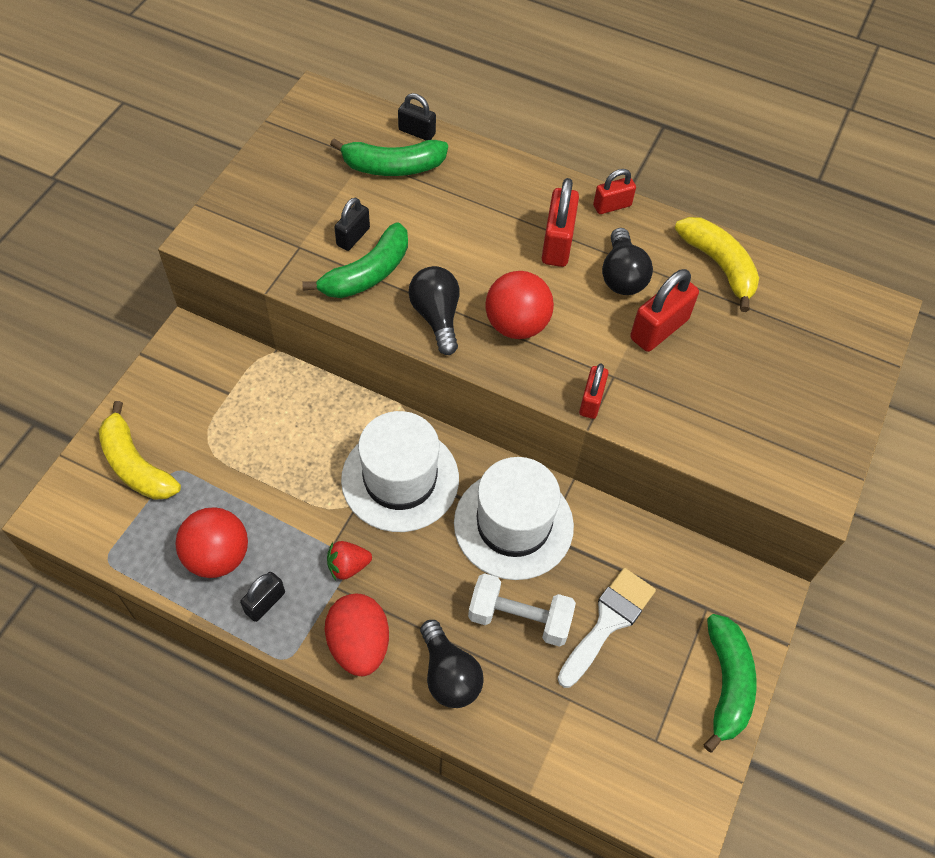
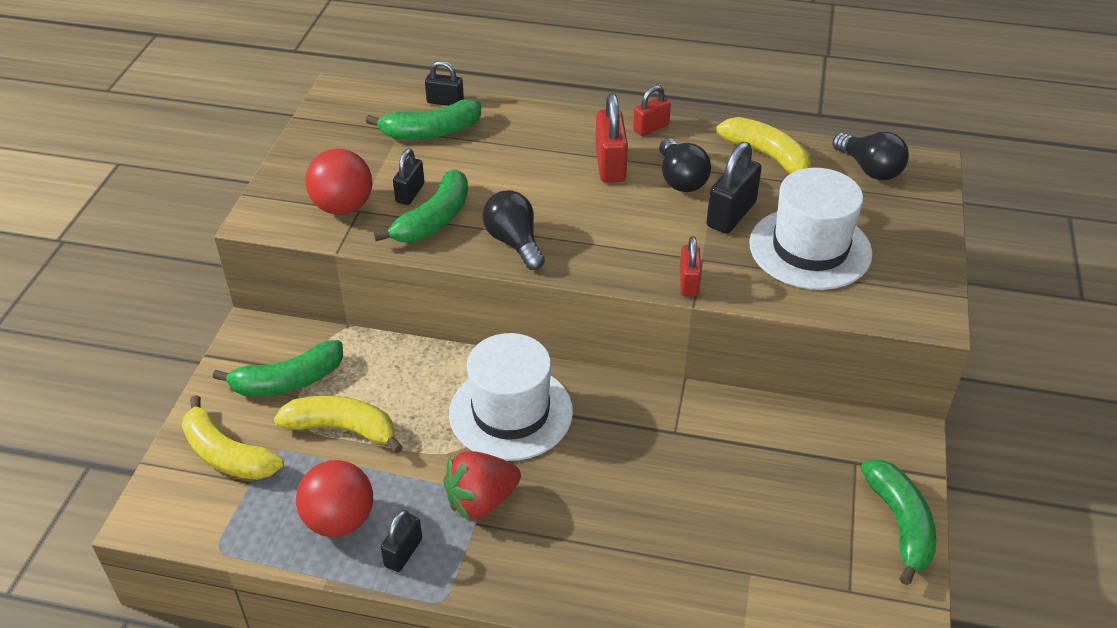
camera: 10 degrees left, 15 degrees down
red egg [325,594,389,676] -> none
red strawberry [327,541,372,580] -> red strawberry [443,451,521,521], size x1.62
black light bulb [420,620,484,708] -> black light bulb moved to [833,132,909,180]
white hat [454,457,574,580] -> white hat moved to [749,168,873,290]
white dumbbell [468,573,576,647] -> none
red ball [485,271,554,339] -> red ball moved to [305,149,372,215]
white brush [557,568,656,688] -> none
red padlock [630,269,699,352] -> black padlock [706,142,762,234]
none -> green banana [213,340,343,396]
none -> yellow banana [274,396,403,454]

